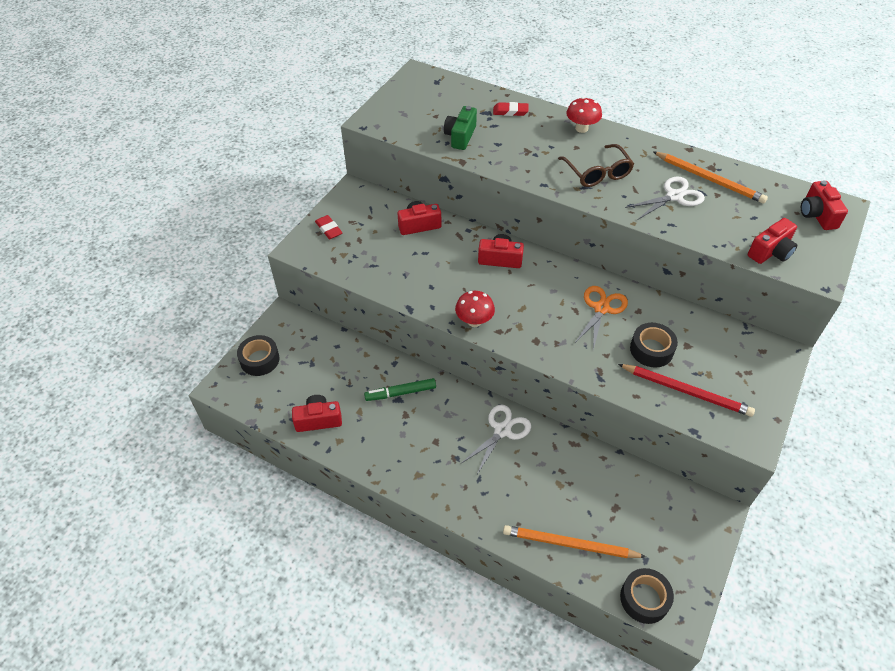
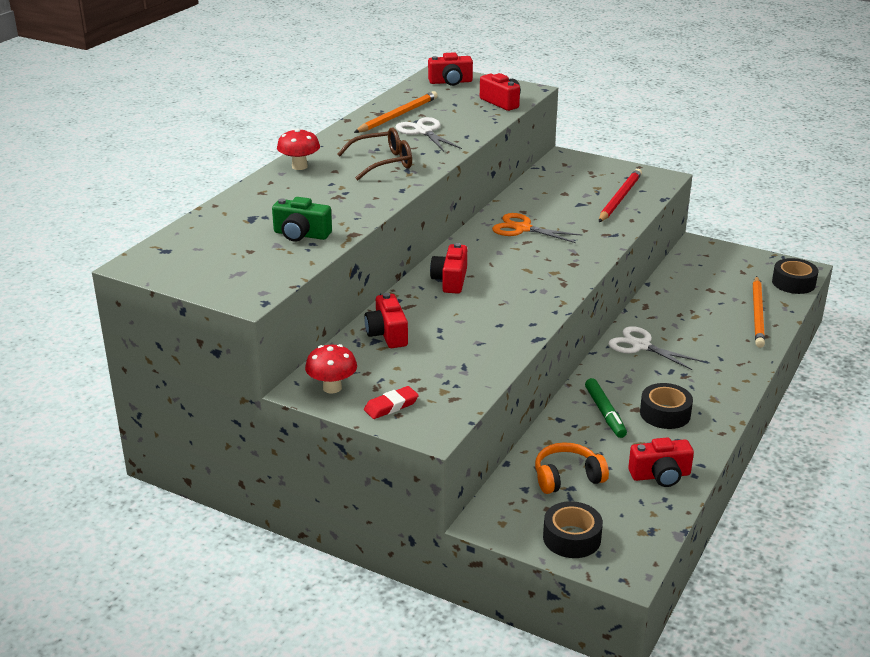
camera: 90 degrees left, 20 degrees down
red camera [292,395,342,432] -> red camera turned 90 degrees counterclockwise [628,437,694,487]
red mushroom [455,291,495,327] -> red mushroom moved to [305,344,357,394]
red eraser [493,102,529,116] -> none
black tape [630,323,678,368] -> black tape moved to [640,383,693,429]
none -> orange headphones [535,442,609,494]

